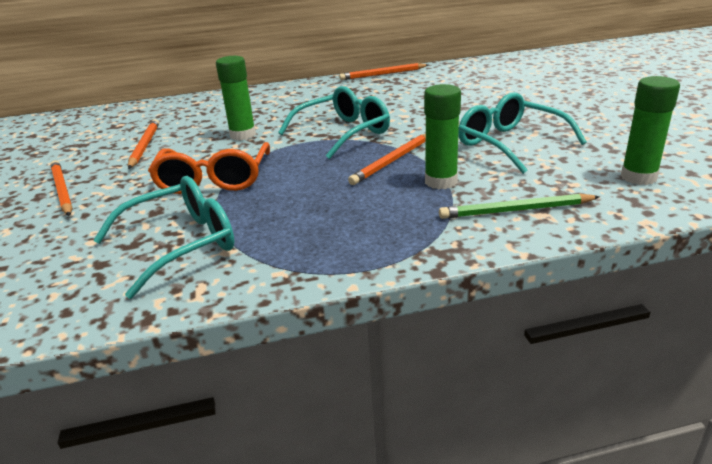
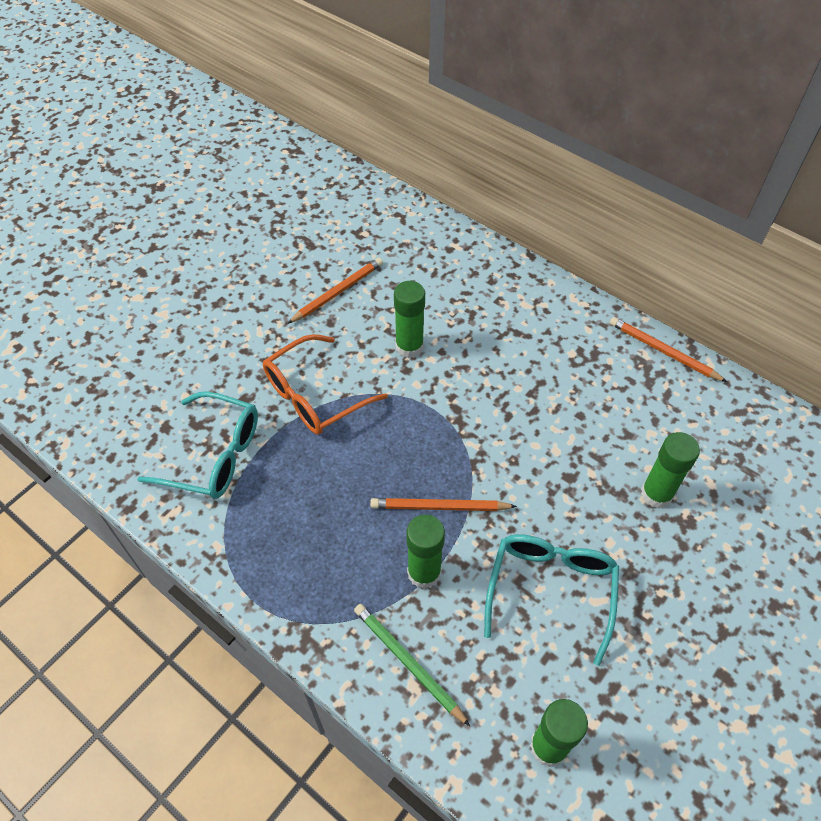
camera: 50 degrees right, 25 degrees up
orange pencil [50,161,73,216] -> none
turquoise glasses [278,86,390,159] -> none
none -> green glue stick [641,432,700,508]

